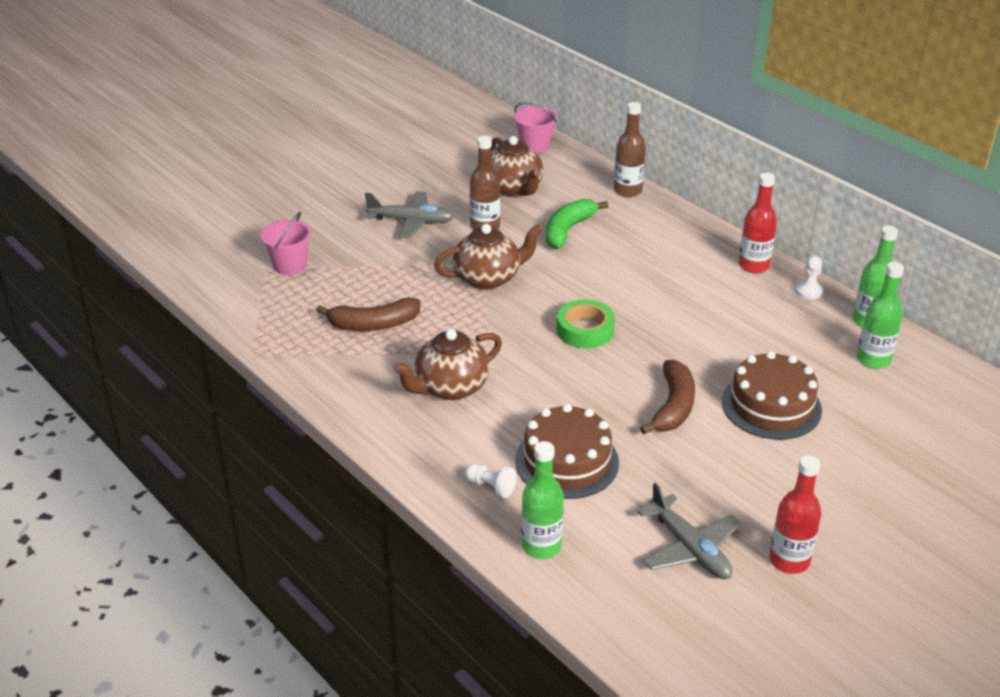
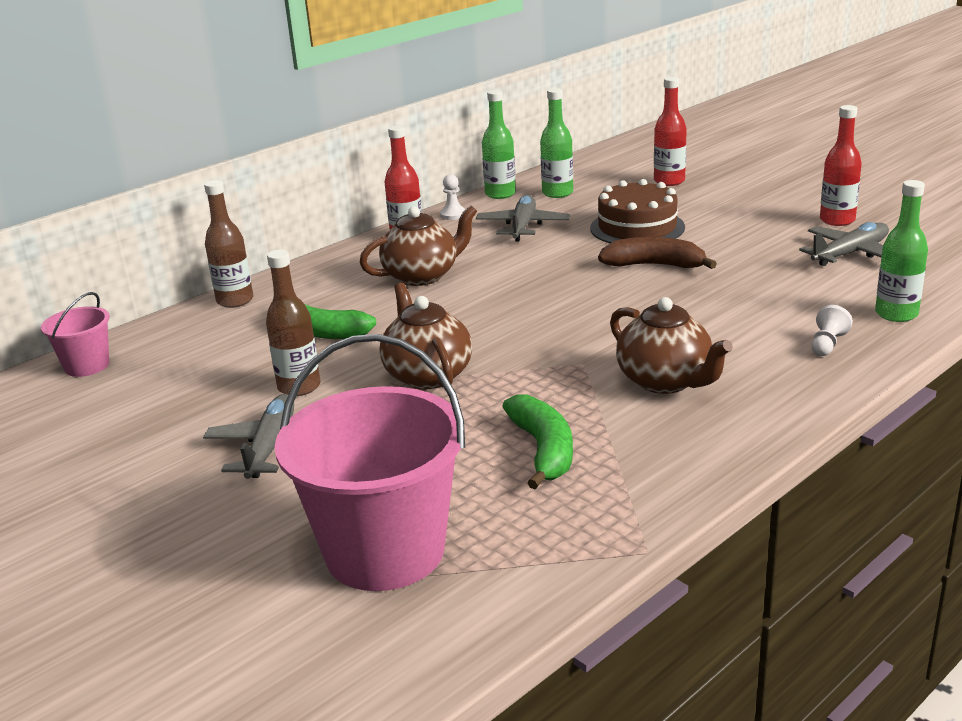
camera: 90 degrees left, 10 degrees down
pink bucket [261,212,311,275] -> pink bucket [275,334,465,591], size x2.04
brown banana [316,298,420,331] -> green banana [502,394,573,489]
brown teapot [491,136,543,197] -> brown teapot moved to [360,205,477,286]
brown cake [515,404,619,499] -> none
green tape [557,299,615,348] -> none
none -> grey plane [476,195,570,242]
none -> red bottle [654,77,687,186]

